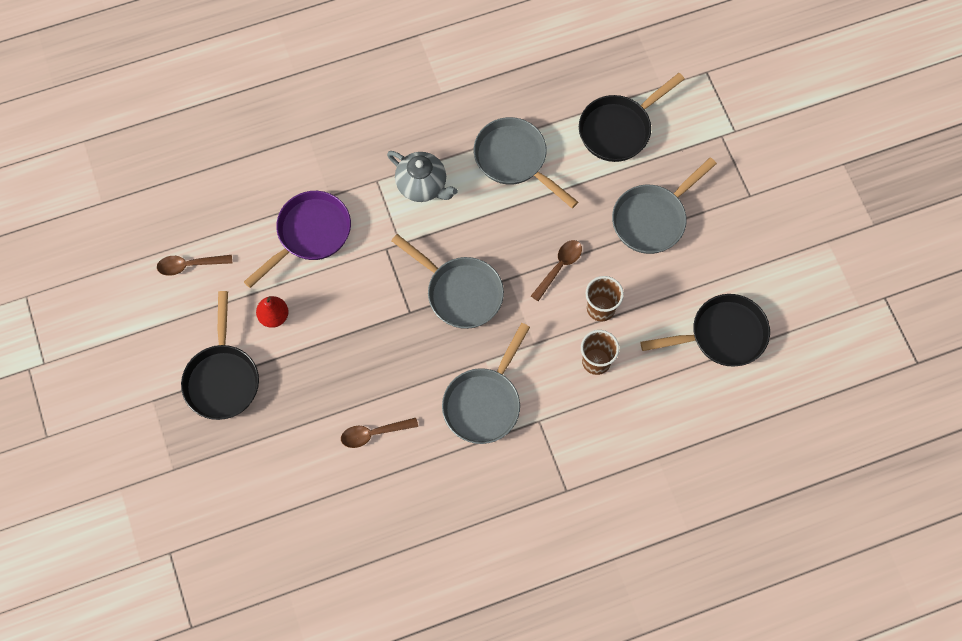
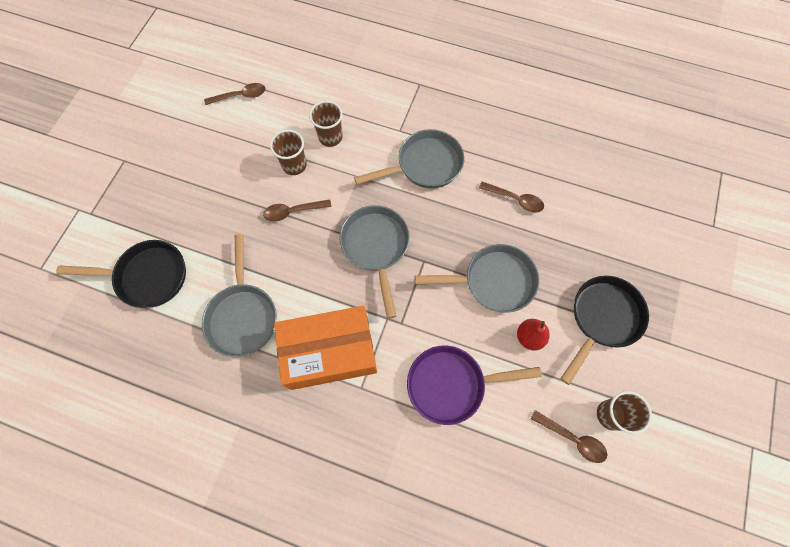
camera: 140 degrees left, 0 degrees up
grey teapot [387,151,458,202] -> orange box [274,306,377,390]
grey pan [612,157,717,254] -> grey pan moved to [415,244,539,313]
black pan [640,294,770,366] -> brown spoon [204,83,265,105]
none -> brown cup [597,391,652,434]

